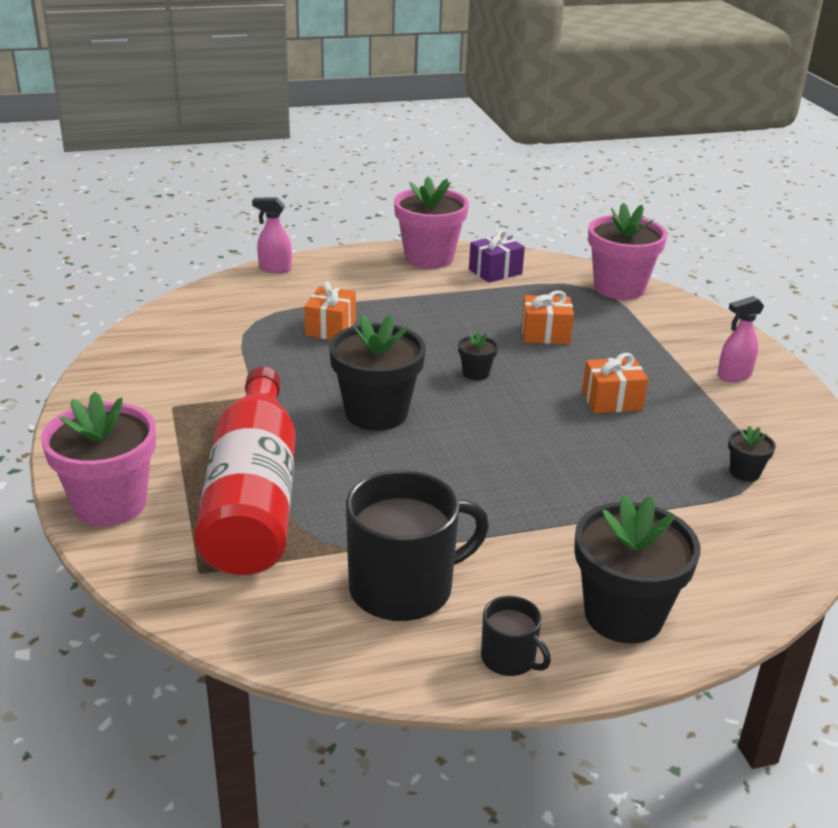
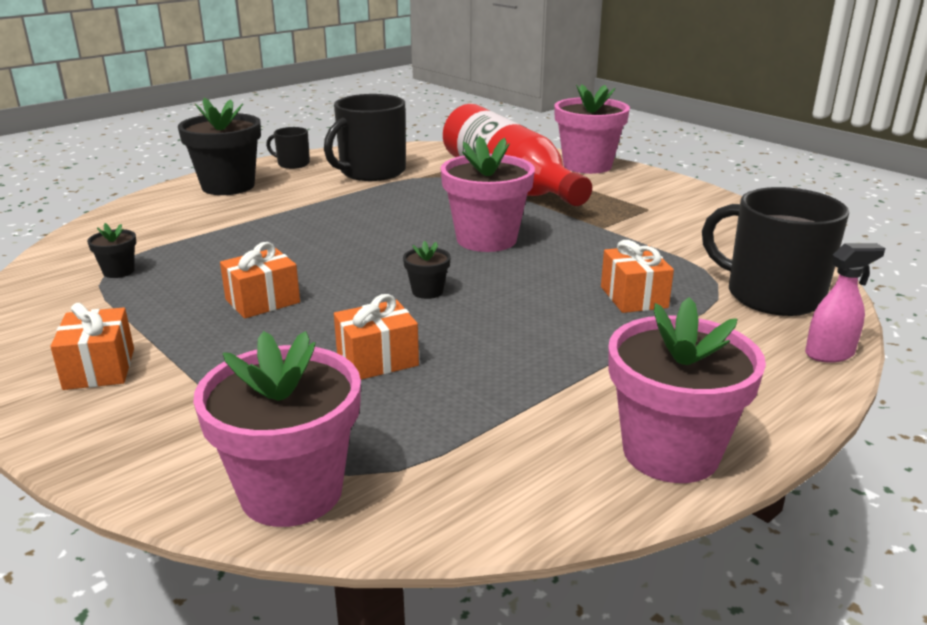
camera: 155 degrees right, 5 degrees down
black flower pot [329,314,426,431] -> pink flower pot [441,136,535,252]
purple gift [469,230,525,283] -> none
pink spray bottle [717,296,764,382] -> orange gift [50,303,134,390]
none -> black mug [702,187,849,316]

